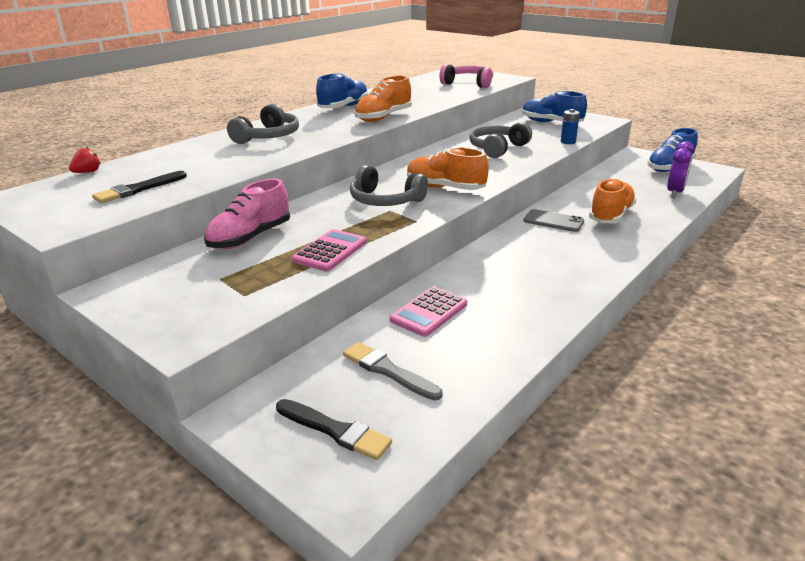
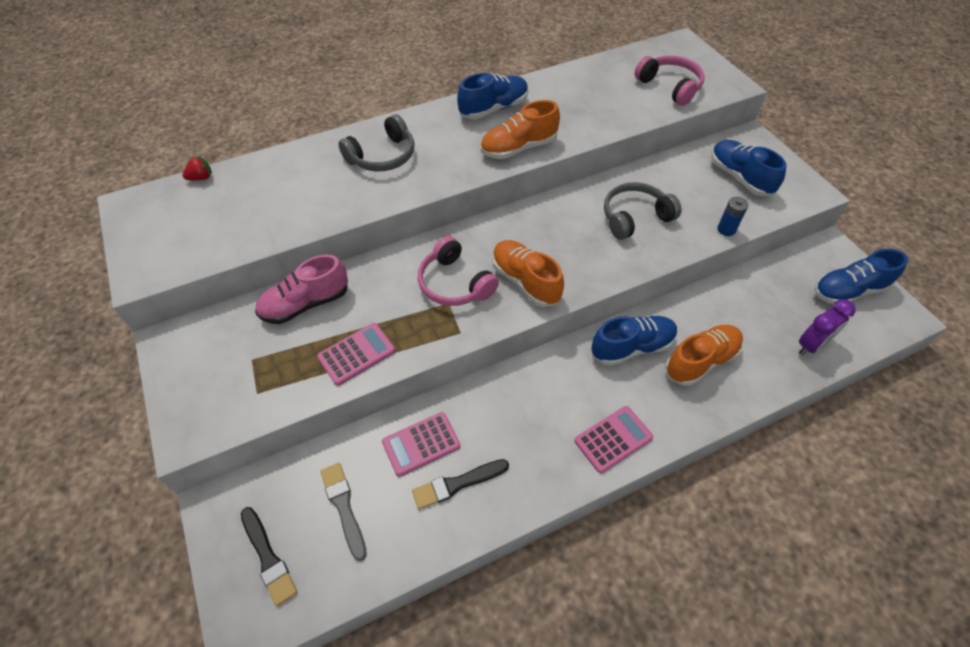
camera: 25 degrees right, 25 degrees up
black brush [92,171,187,203] -> black brush moved to [412,459,509,510]
grey headphones [350,165,428,206] -> pink headphones [418,236,499,306]
grey phone [524,209,584,232] -> blue shoe [591,316,678,366]
none -> pink calculator [575,406,653,473]

